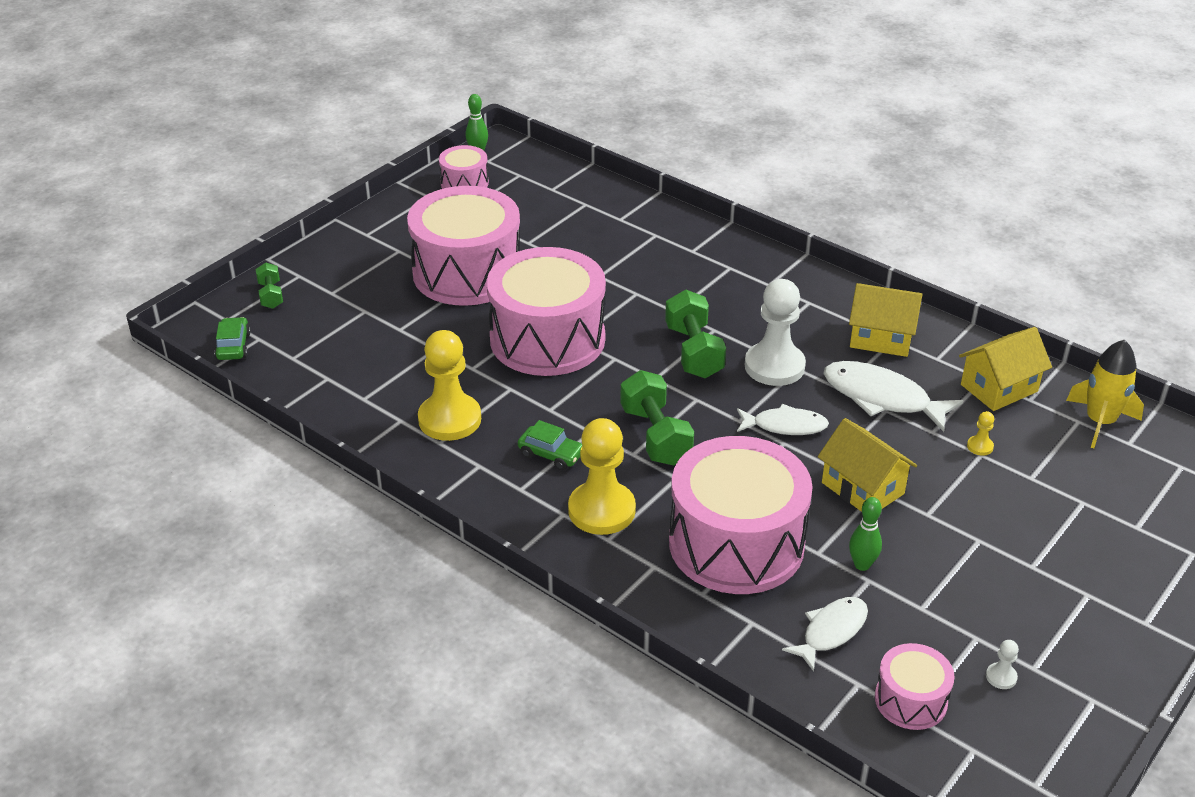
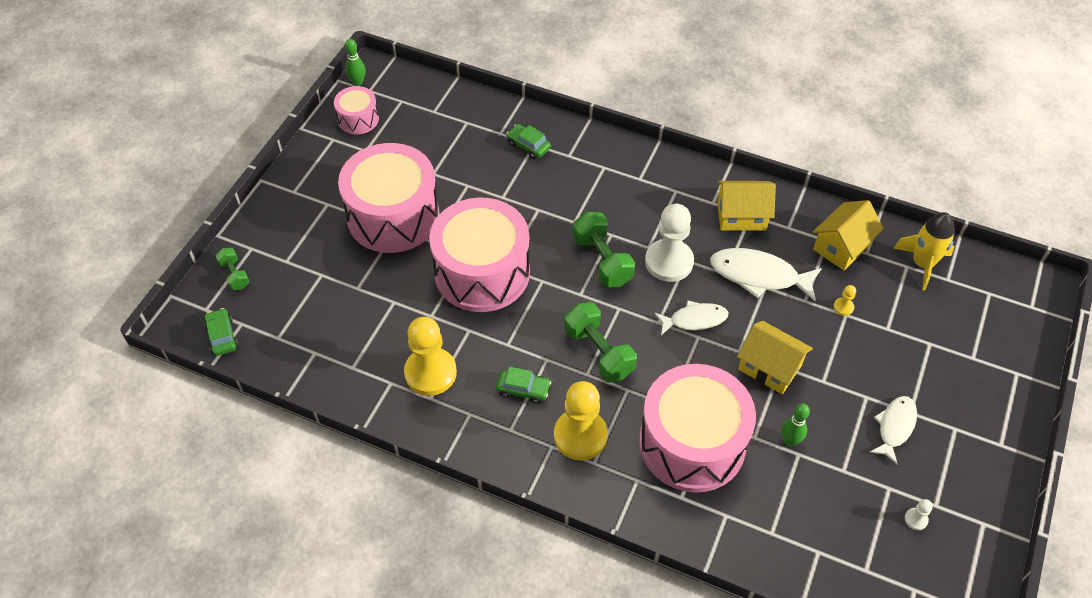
camera: 15 degrees left, 15 degrees up
white fish [782,597,868,672] -> white fish moved to [870,396,917,465]
pink drum [875,643,955,730] -> none
none -> green car [506,124,551,159]

